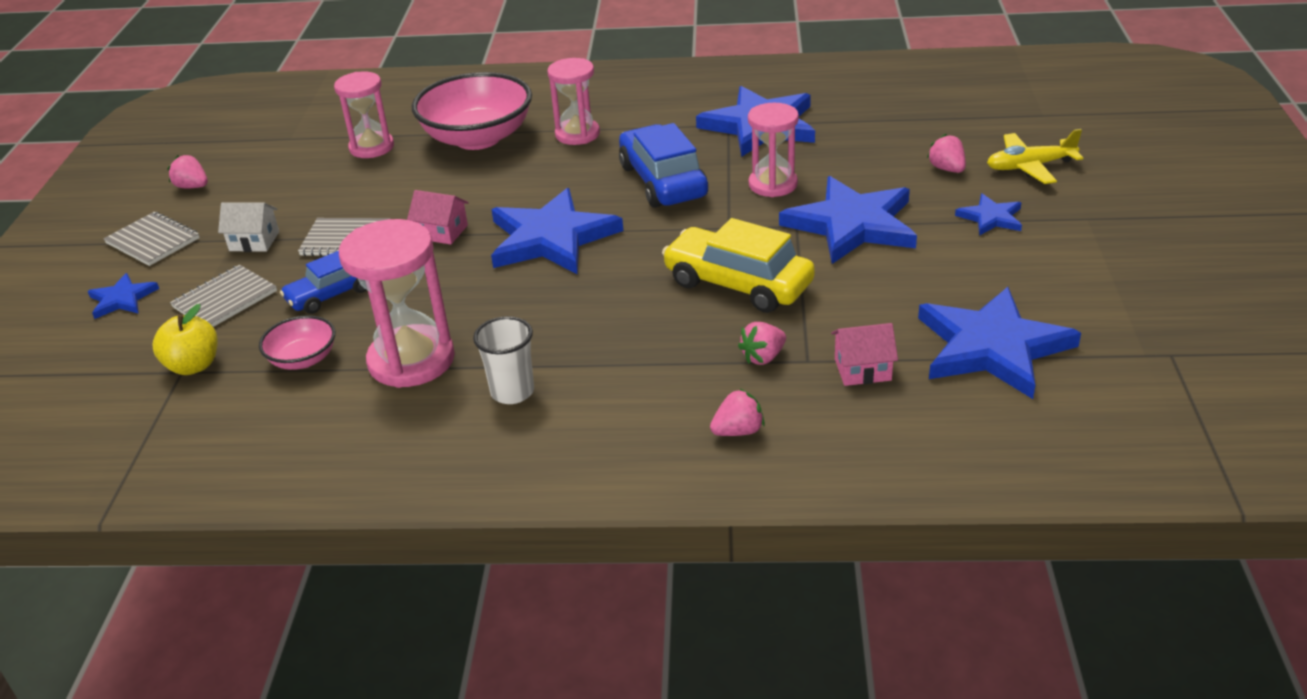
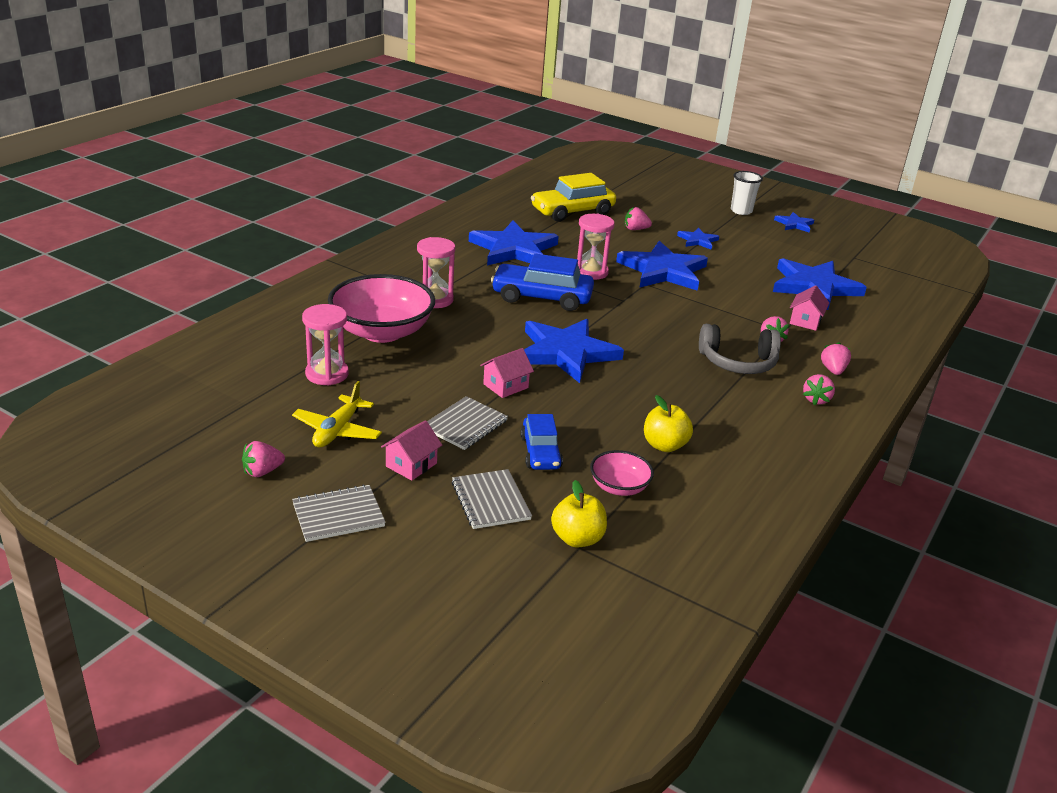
camera: 65 degrees left, 5 degrees down
blue star [88,273,159,319] -> blue star moved to [774,212,814,233]
white house [218,202,279,252] -> pink house [381,421,442,481]
pink hourglass [339,219,455,388] -> yellow apple [644,395,693,452]
white cup [473,316,534,404] -> white cup moved to [731,171,763,215]
yellow car [662,218,815,313] -> yellow car moved to [531,173,616,222]
yellow plane [987,129,1083,184] -> yellow plane moved to [292,381,382,447]
none -> grey headphones [699,324,781,374]
none -> pink strawberry [803,374,835,405]

